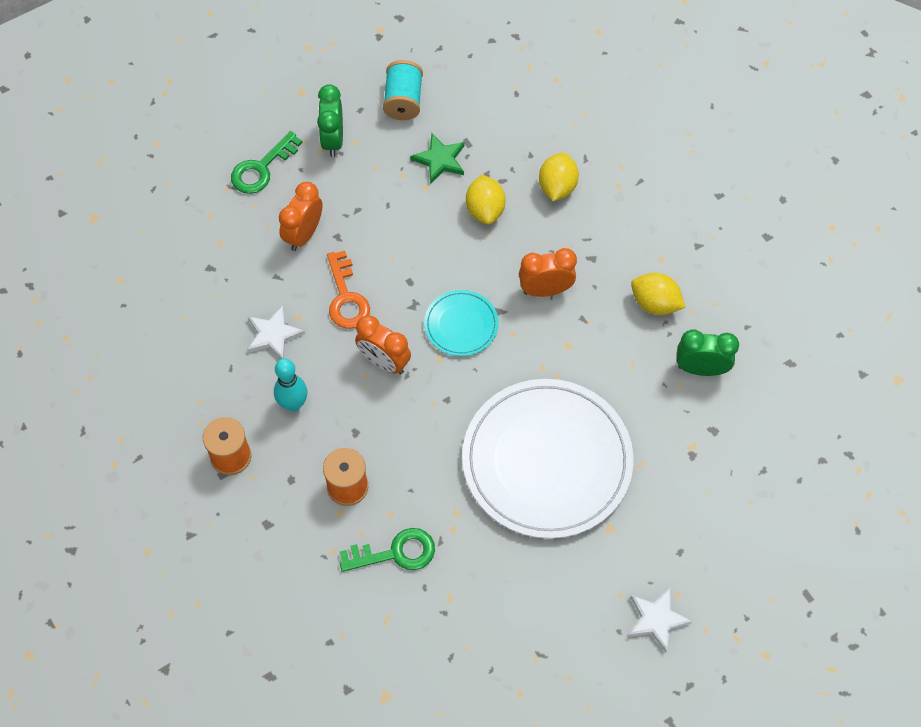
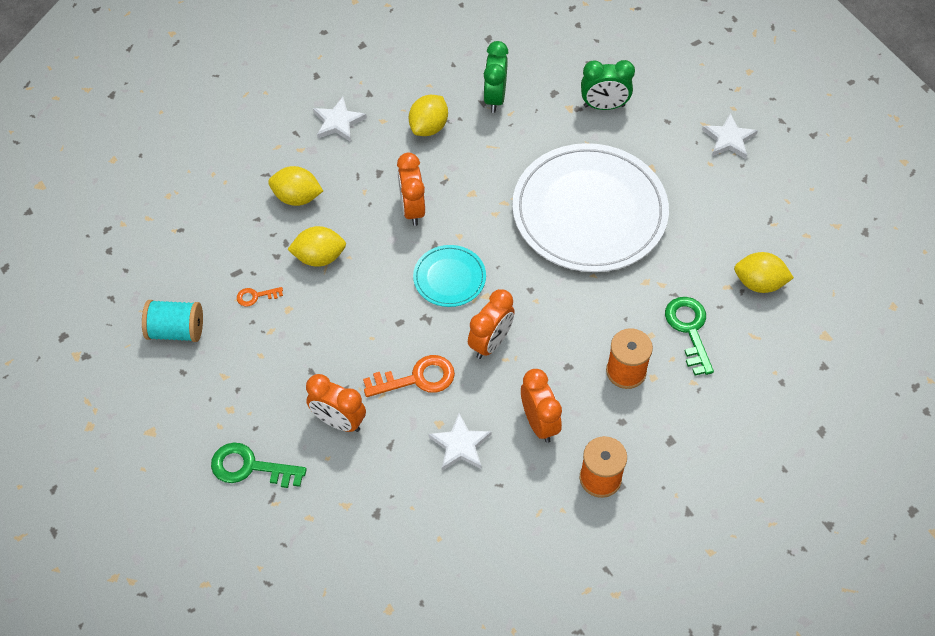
camera: 90 degrees left, 5 degrees down
green key [231,131,303,194] -> green key turned 150 degrees clockwise [211,442,307,488]
turquoise bowling pin [274,359,307,412] -> orange clock [521,369,562,443]
green clock [317,84,343,157] -> green clock moved to [581,60,635,110]
green star [410,133,465,184] -> orange key [237,287,283,307]
none -> white star [313,97,367,142]
none -> yellow lemon [734,252,794,293]

